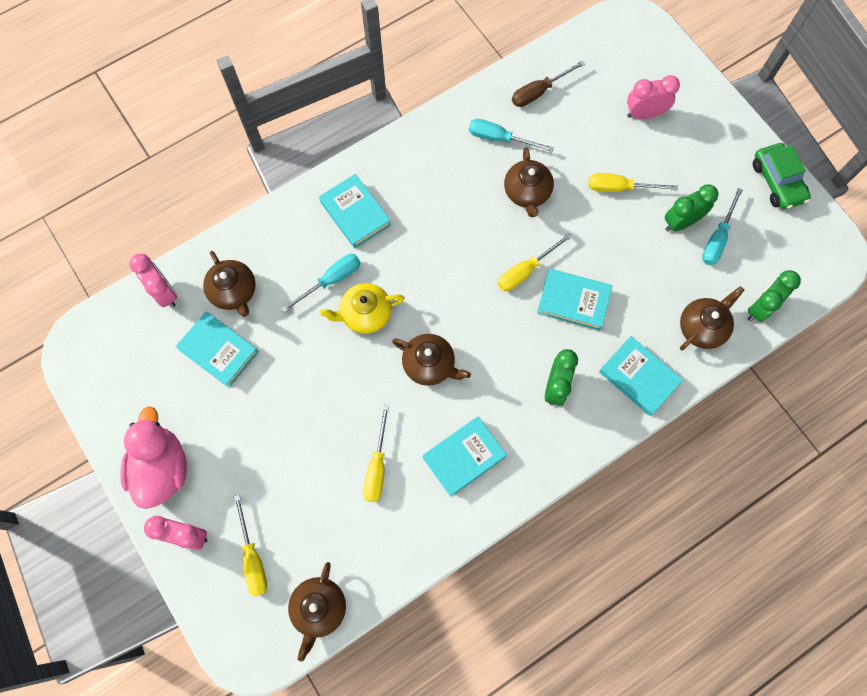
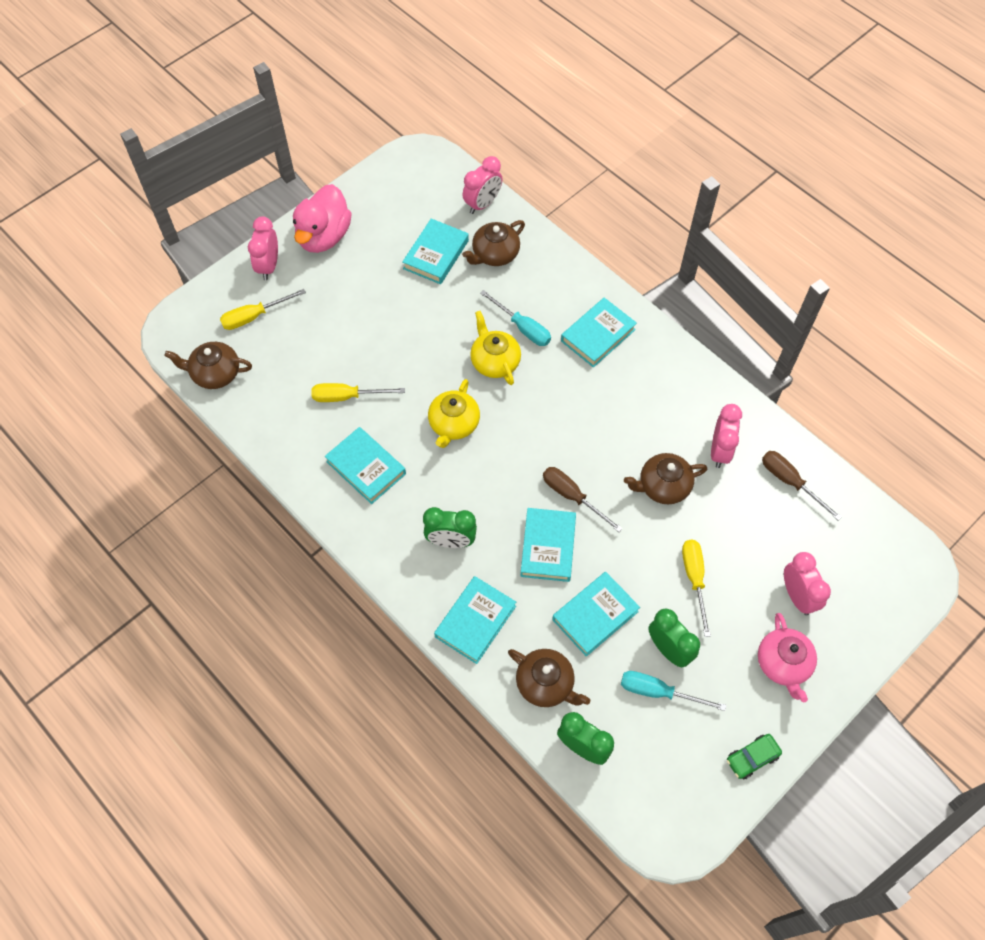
camera: 80 degrees right, 10 degrees down
pink duck [120,406,187,509] -> pink duck turned 120 degrees clockwise [293,184,352,253]
brown teapot [392,334,471,386] -> yellow teapot [428,379,480,448]
turquoise screwdriver [469,119,554,152] -> pink clock [711,404,742,468]
yellow screwdriver [498,233,572,291] -> brown screwdriver [543,467,623,532]
green car [753,143,811,210] -> green car [727,734,782,780], size x0.64
none -> turquoise book [552,572,640,657]
none -> pink teapot [758,613,817,702]

